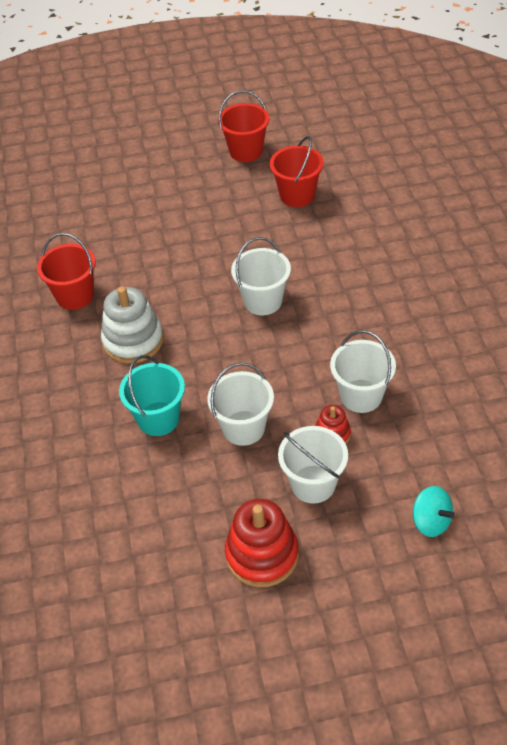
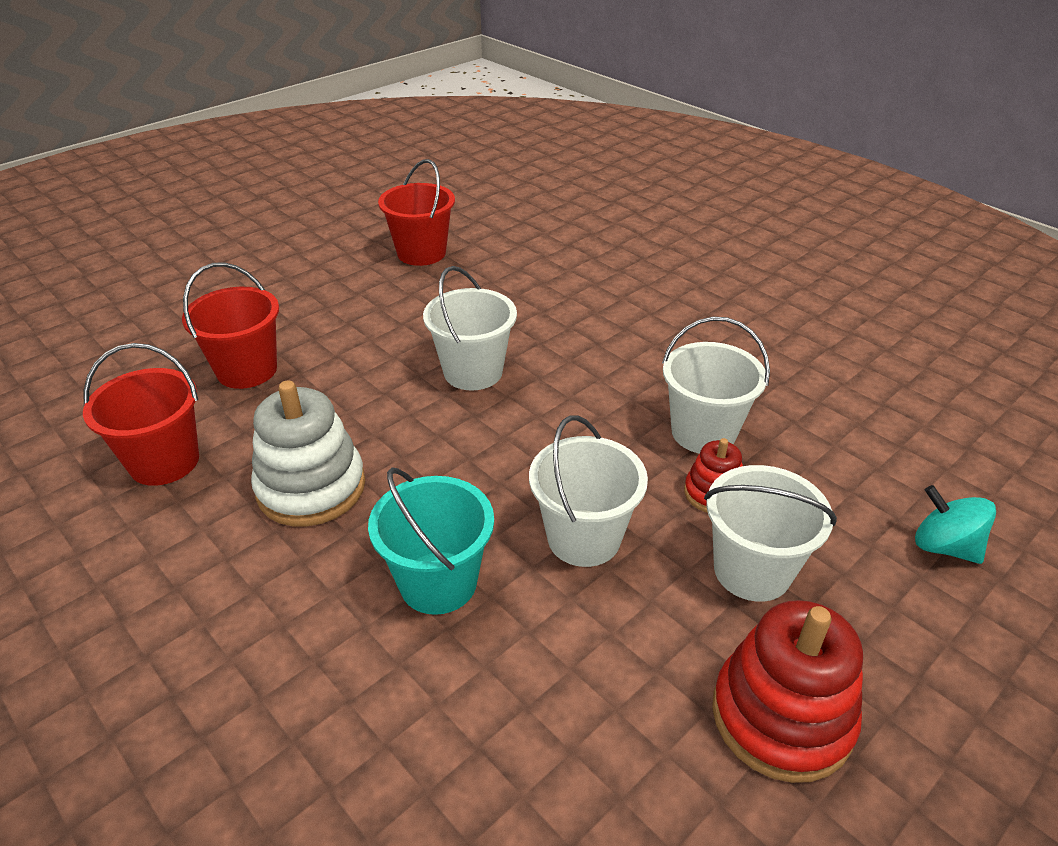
camera: 35 degrees left, 10 degrees down
red bucket [218,90,269,162] -> red bucket moved to [182,262,279,389]
turquoise spinning top [413,486,455,537] -> turquoise spinning top turned 150 degrees counterclockwise [915,485,996,564]

